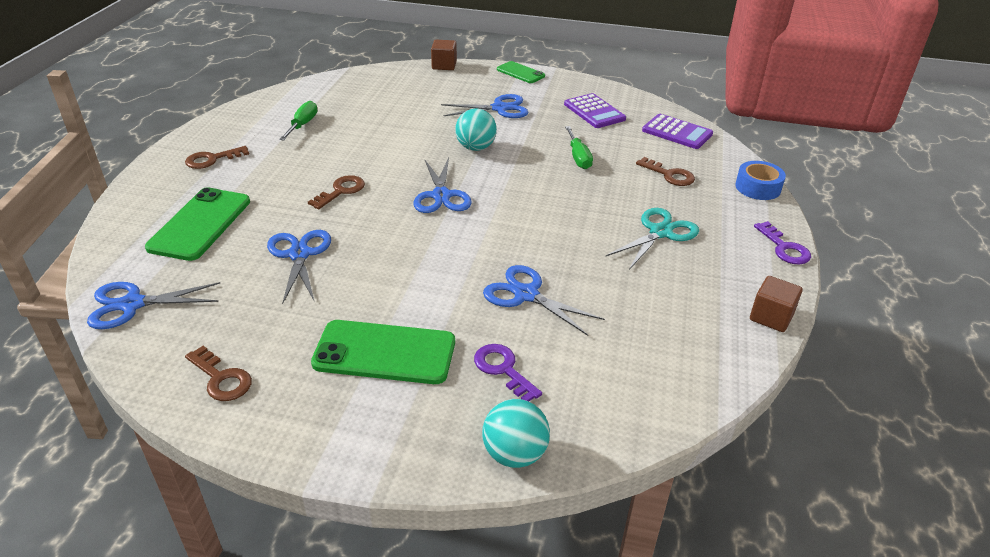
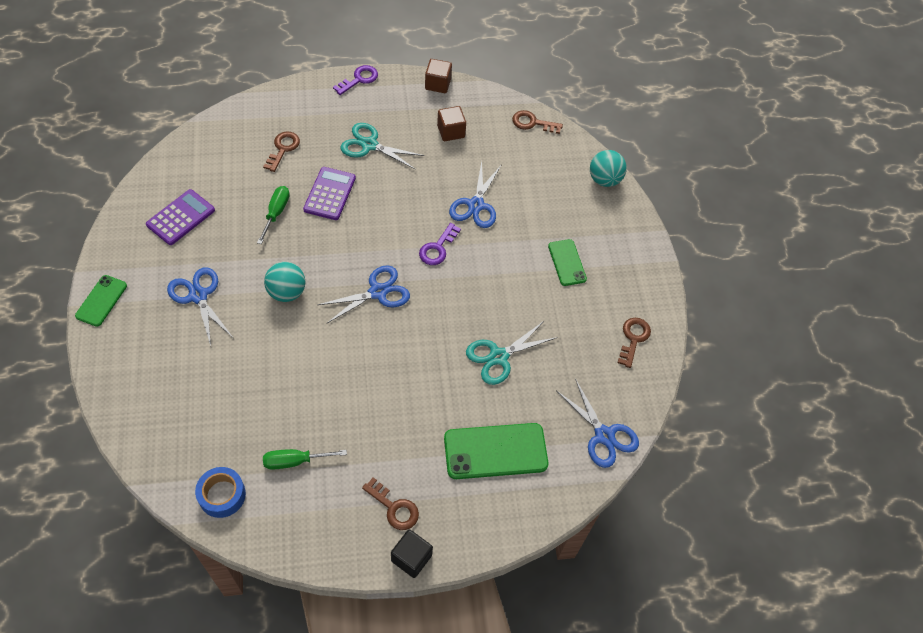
camera: 115 degrees left, 20 degrees up
blue scissors [267,230,331,304] -> turquoise scissors [466,320,558,385]
brown key [308,175,365,209] -> brown key moved to [512,110,563,134]
green phone [311,320,455,384] -> green phone [548,239,587,286], size x0.59
brown cube [431,40,457,70] -> brown cube moved to [437,106,466,141]
purple key [474,344,542,401] -> purple key moved to [419,223,461,265]
green screwdriver [565,126,593,169] -> green screwdriver turned 45 degrees counterclockwise [257,186,290,244]
purple calculator [642,114,713,149] -> purple calculator moved to [303,167,356,220]
blue tape [735,161,786,200] -> blue tape moved to [195,467,246,518]
none -> black cube [391,529,433,578]

